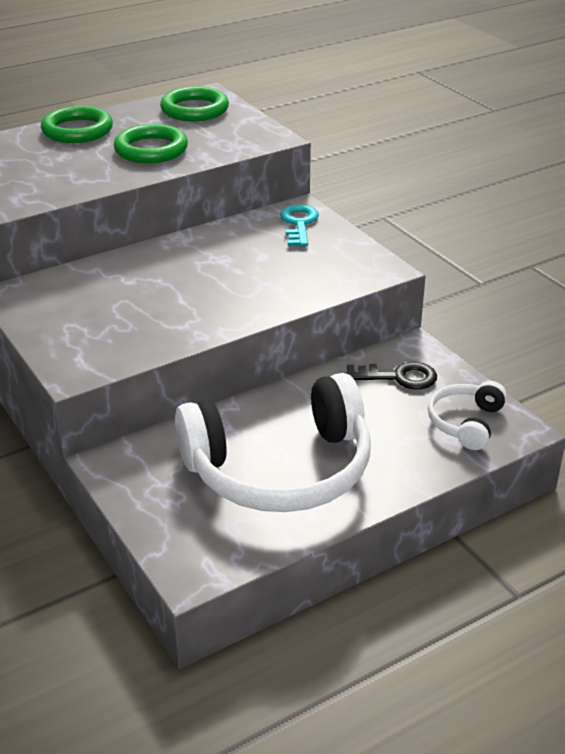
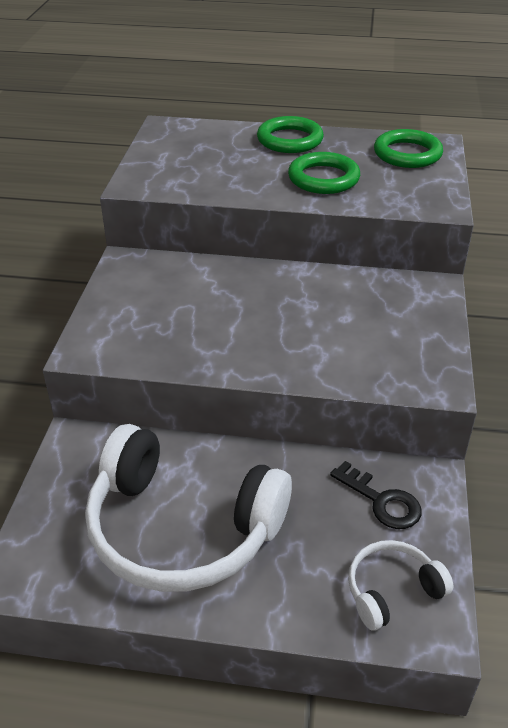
camera: 40 degrees right, 5 degrees up
turquoise key [280,204,319,247] -> none

